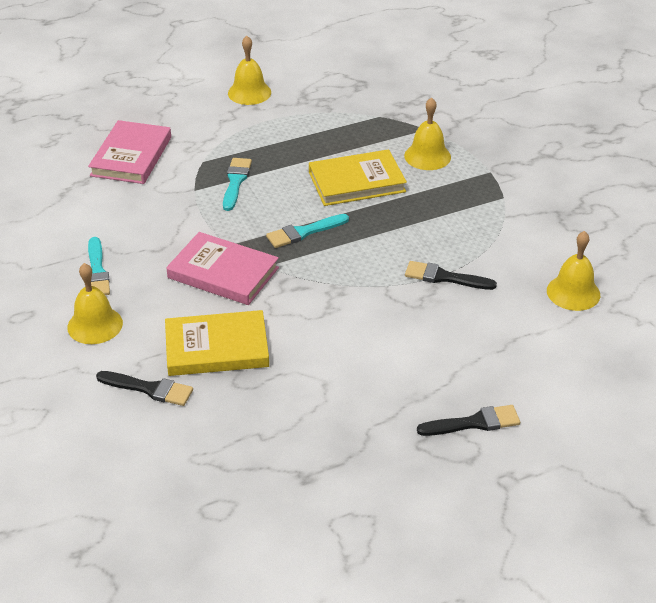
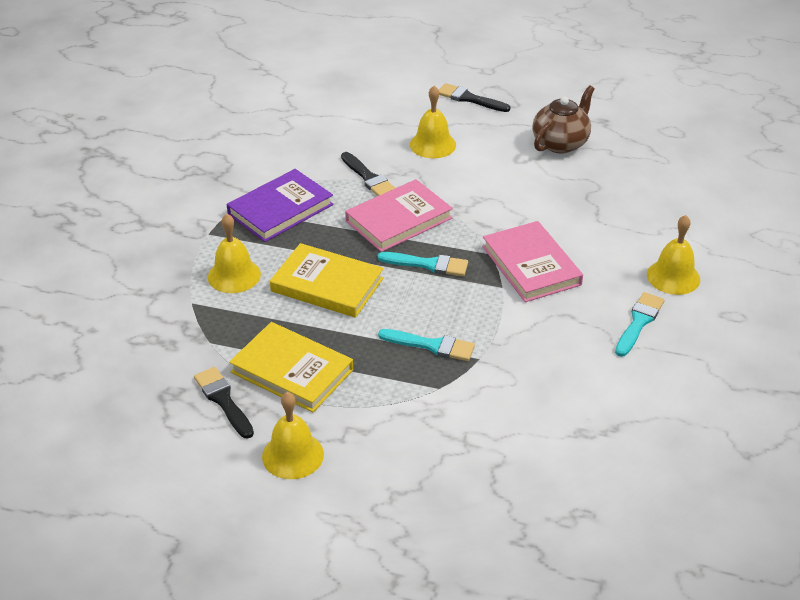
camera: 140 degrees left, 0 degrees up
pink book [88,120,171,184] -> pink book moved to [345,179,453,252]
black brush [96,371,193,406] -> black brush moved to [194,367,254,438]
yellow book [165,310,269,376] -> yellow book moved to [229,322,353,413]
turquoise brush [223,158,252,211] -> turquoise brush turned 120 degrees counterclockwise [378,329,475,361]
yellow bell [547,231,600,311] -> yellow bell moved to [410,86,456,158]
none -> purple book [227,169,333,242]
none -> brown teapot [532,85,595,154]

